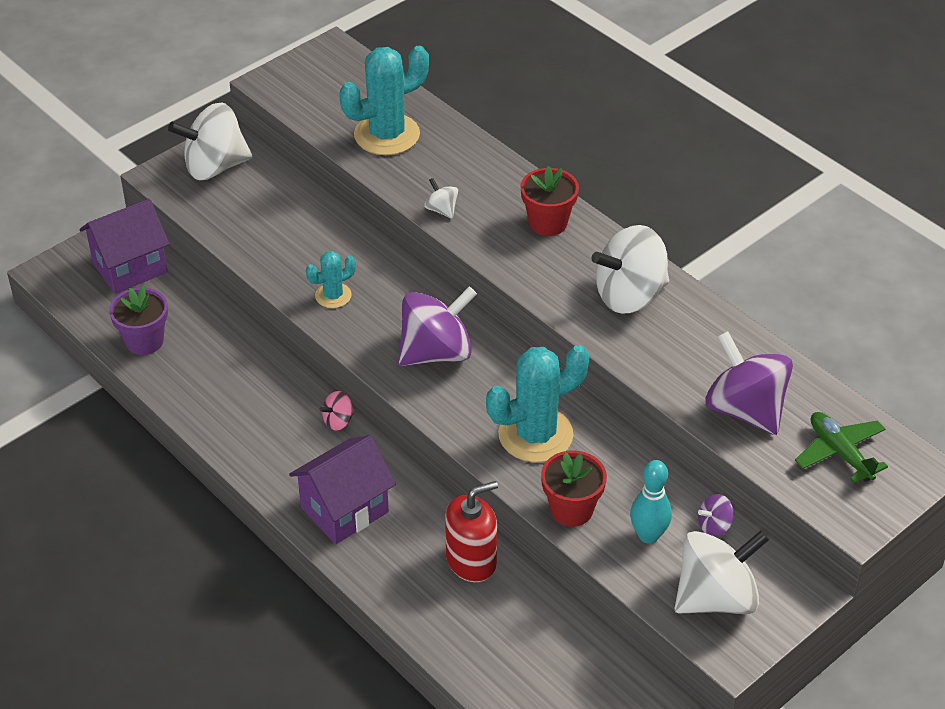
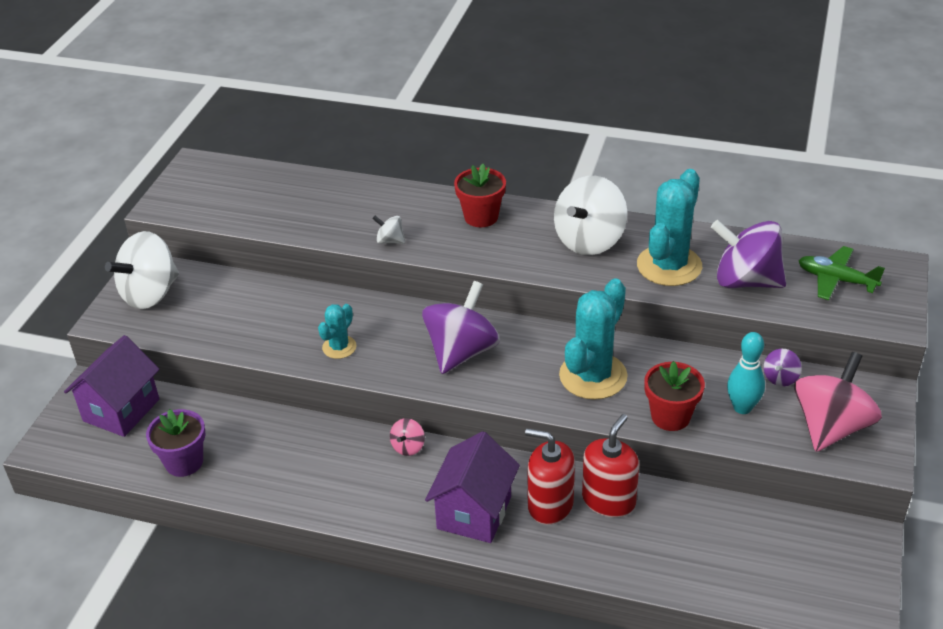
camera: 30 degrees left, 5 degrees down
turquoise cactus [339,46,429,155] -> turquoise cactus moved to [637,169,702,286]
white spinning top [674,530,769,614] -> pink spinning top [794,352,882,452]
none -> red soap dispenser [525,428,575,525]

